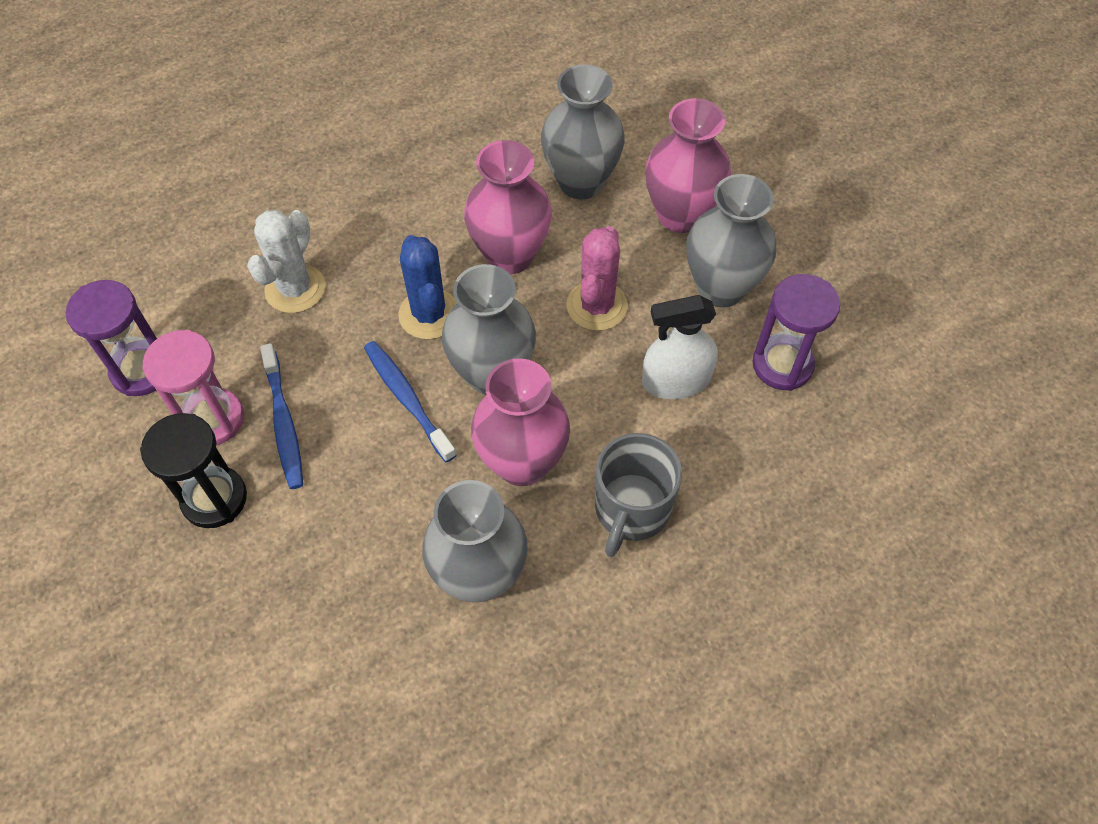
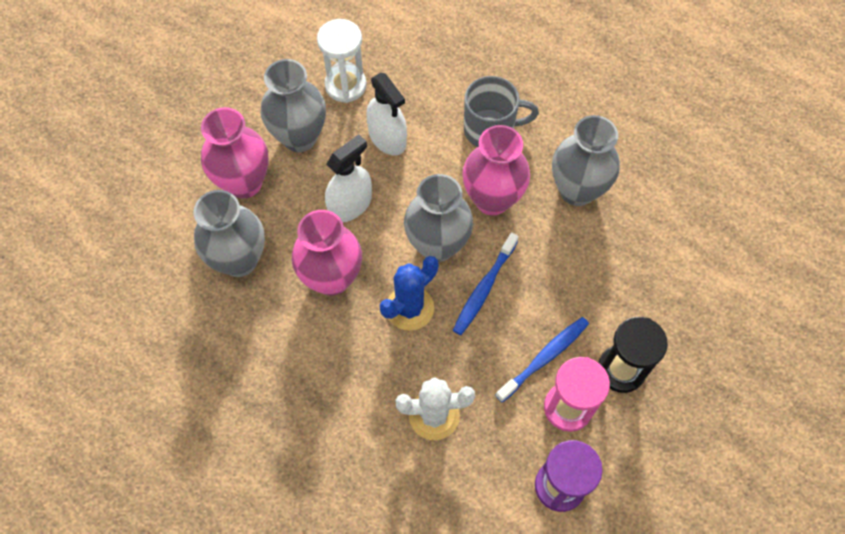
camera: 115 degrees left, 5 degrees up
pink cactus [566,226,628,331] -> white spray bottle [325,134,372,222]
purple hourglass [752,274,840,391] -> white hourglass [317,19,367,103]

